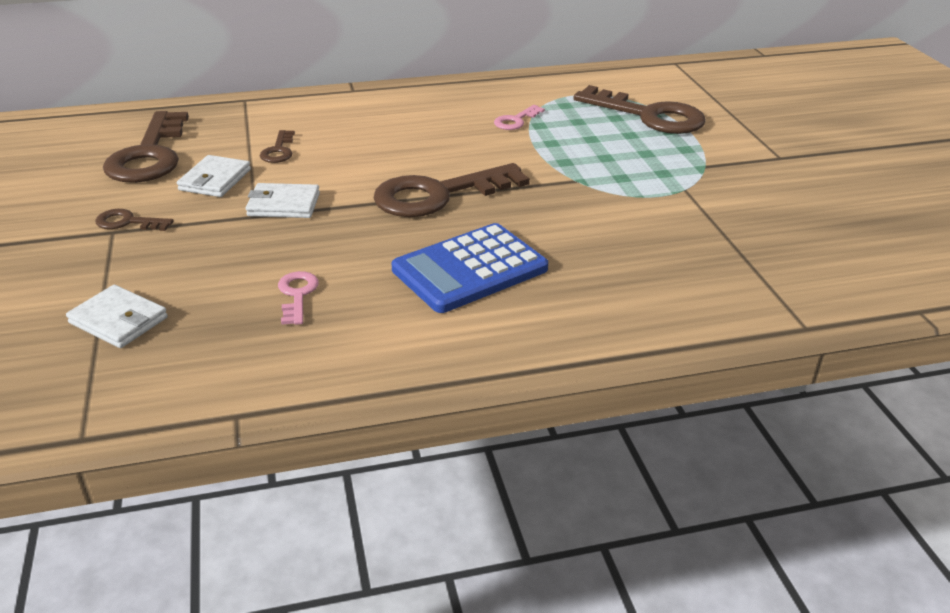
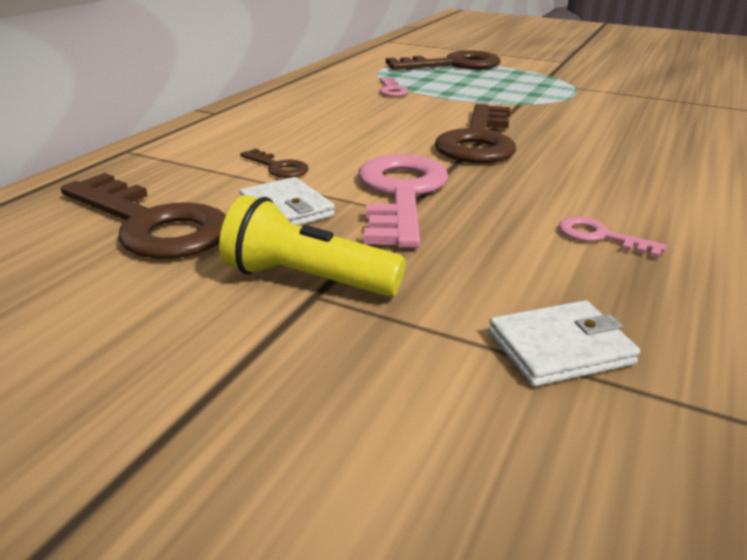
camera: 50 degrees left, 5 degrees down
brown key [95,209,174,231] -> yellow flashlight [219,195,406,297]
white wallet [246,183,320,218] -> pink key [358,154,449,248]
blue calculator [391,223,548,313] -> none

